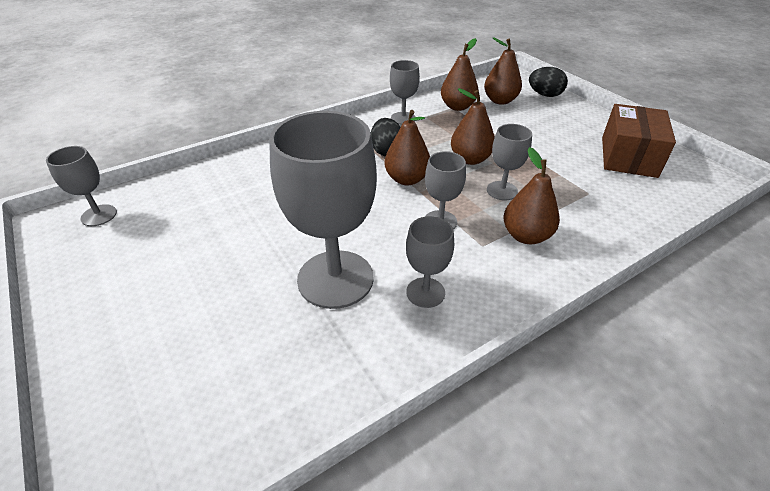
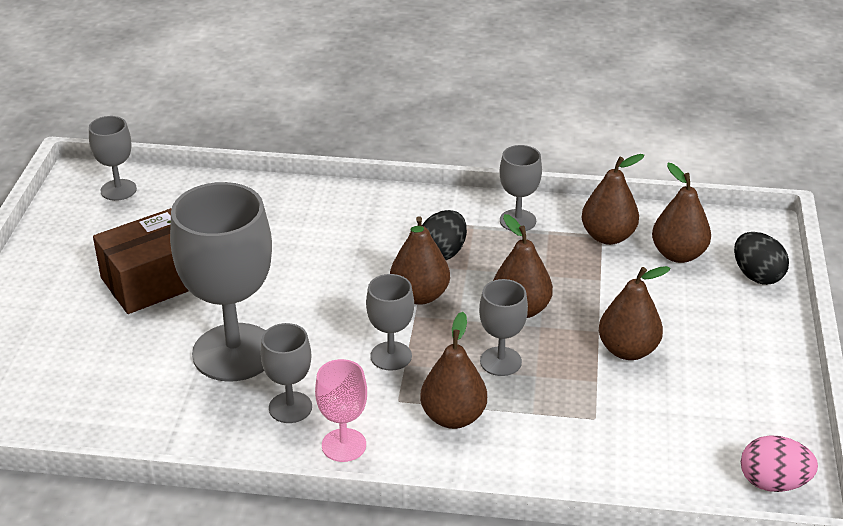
camera: 40 degrees right, 5 degrees down
brown box [602,104,676,178] -> brown box moved to [93,208,189,314]
none -> pink goblet [315,359,367,462]
none -> brown pear [599,266,671,360]
none -> pink egg [741,435,818,492]

